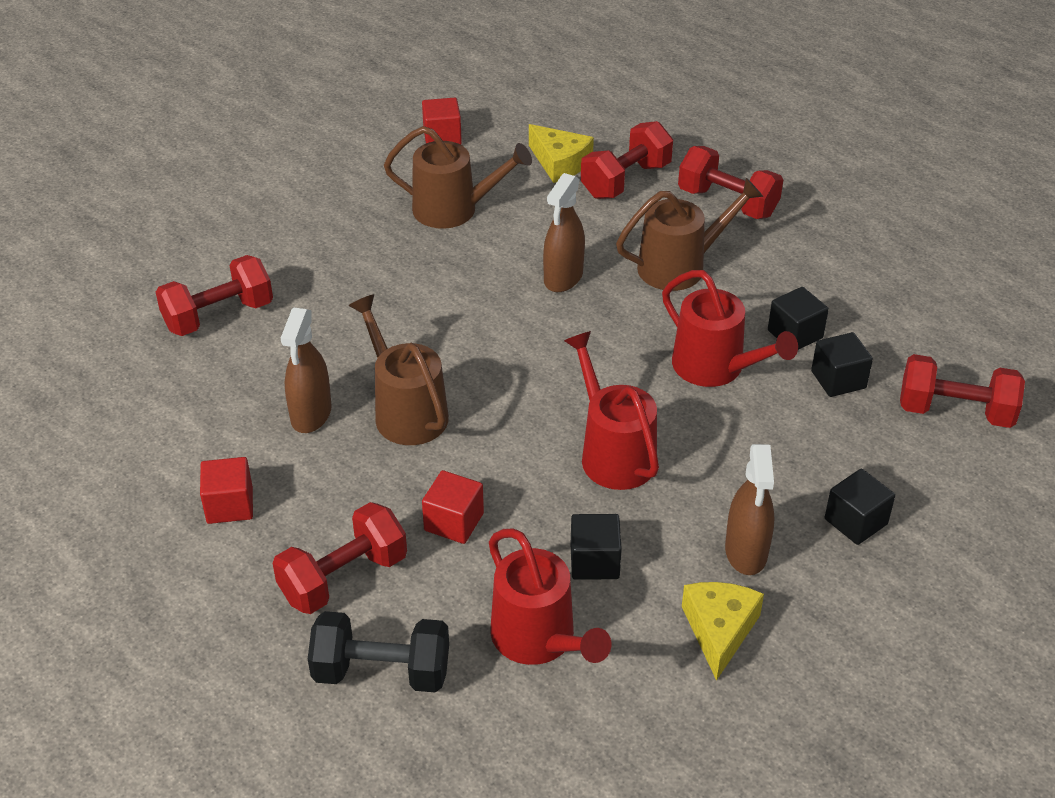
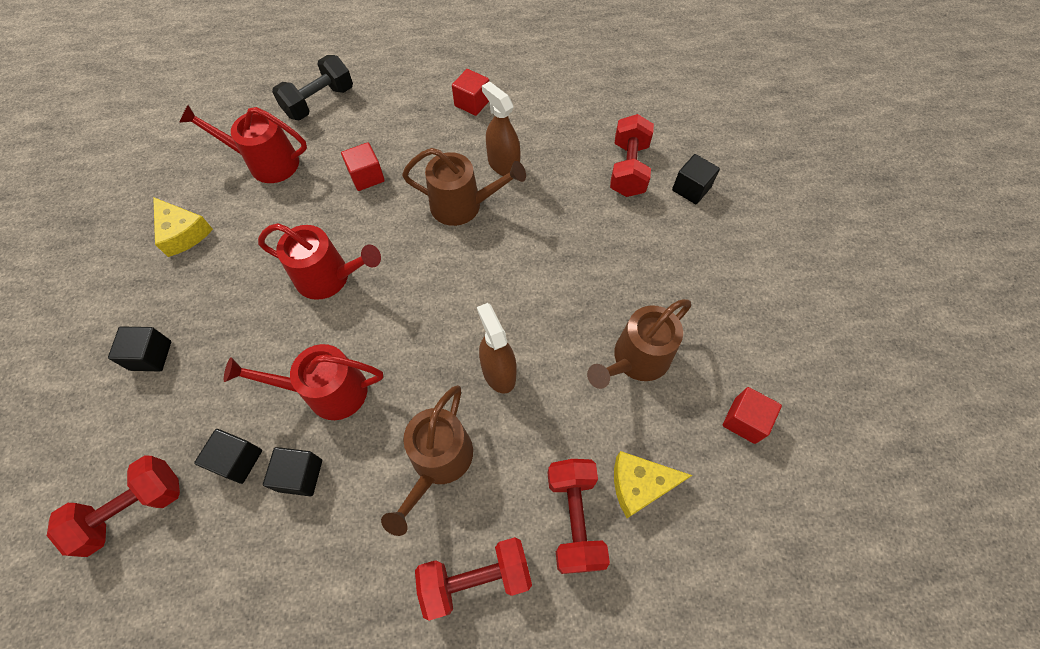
camera: 130 degrees right, 20 degrees up
red dumbbell [273,502,407,614] -> none
black cube [571,514,622,580] -> black cube moved to [672,154,720,204]
brown spray bottle [725,444,774,575] -> none

